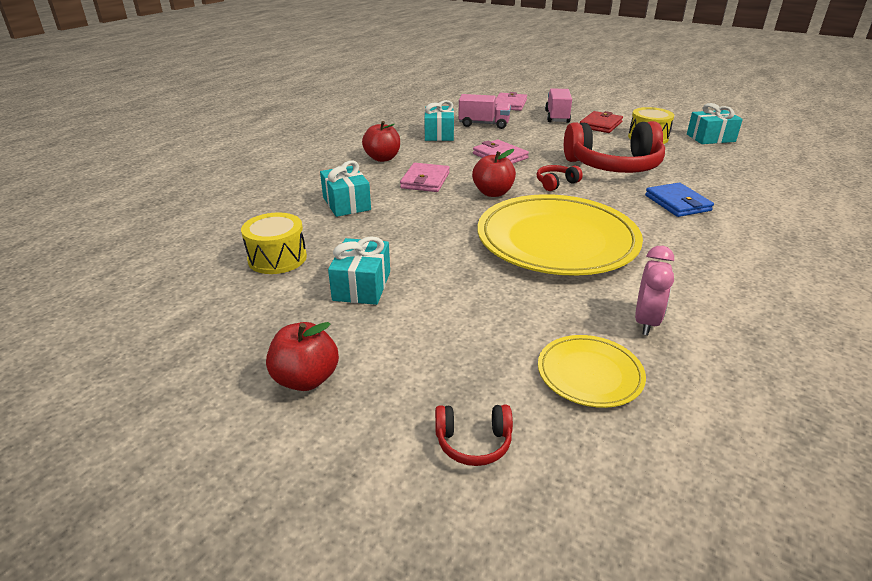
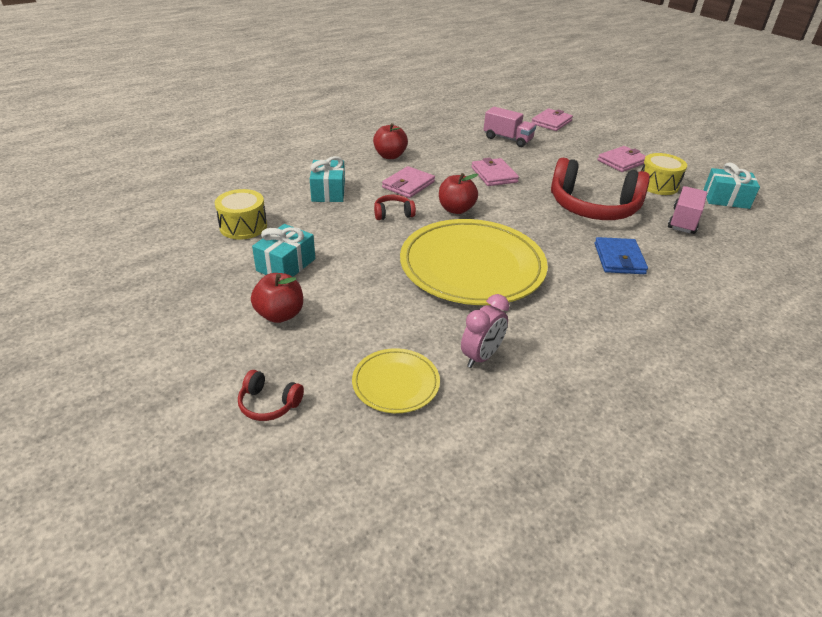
camera: 20 degrees right, 5 degrees up
red apple [266,322,339,391] -> red apple moved to [251,273,303,323]
turquoise gift [424,100,454,141] -> none
red headphones [537,165,583,191] -> red headphones moved to [374,195,416,220]
pink truck [545,88,572,123] -> pink truck moved to [668,186,707,234]
red wallet [580,111,623,133] -> pink wallet [598,146,646,172]

